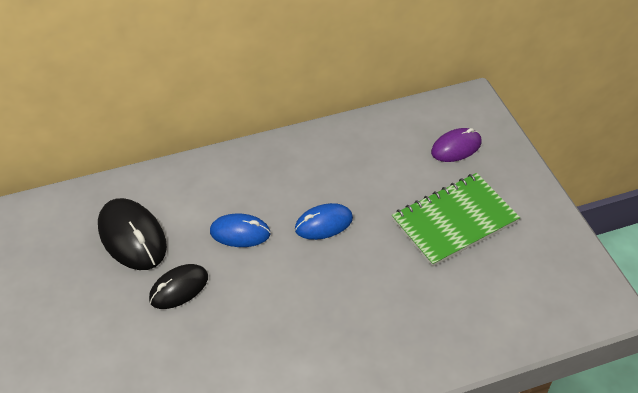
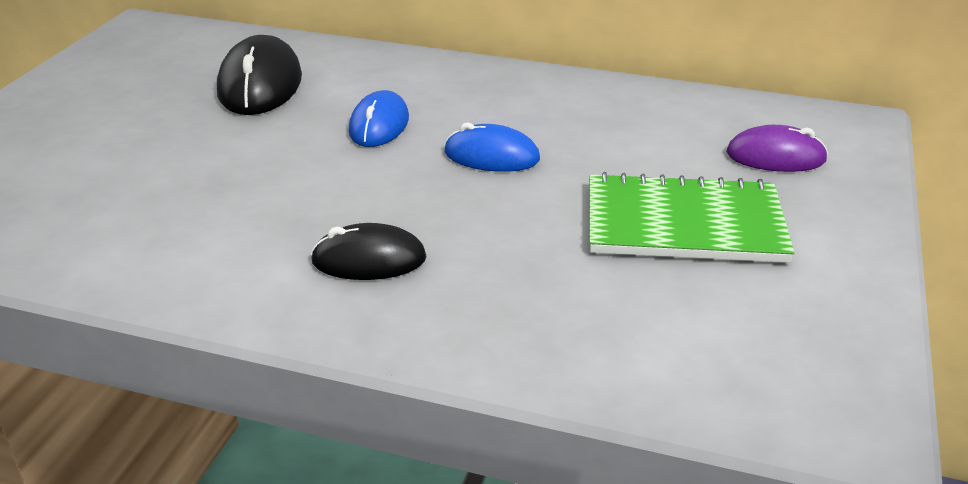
camera: 35 degrees right, 15 degrees down
black mouse [149,264,208,309] -> black mouse moved to [310,223,427,280]
blue mouse [210,213,271,247] -> blue mouse turned 60 degrees clockwise [349,90,409,147]

